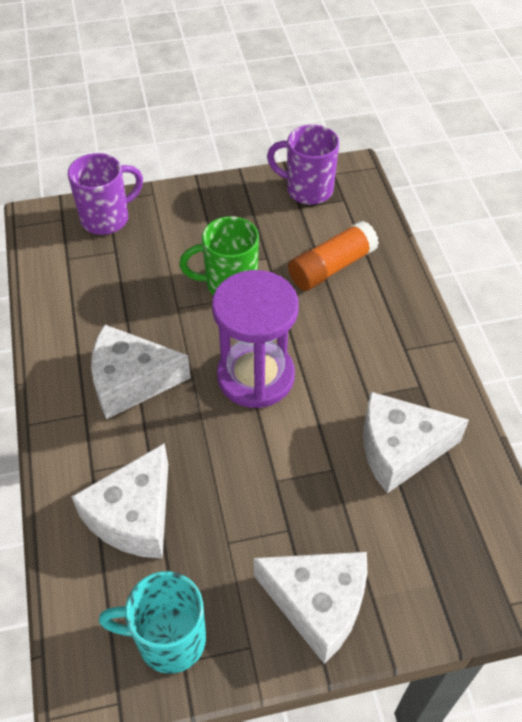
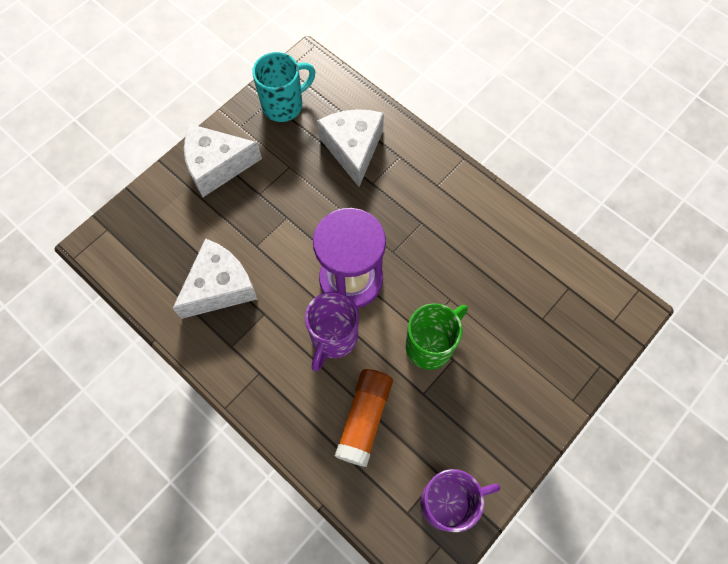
camera: 145 degrees right, 15 degrees up
purple mug [68,153,143,235] -> purple mug moved to [305,292,359,371]
white cheese [91,324,191,419] -> none

